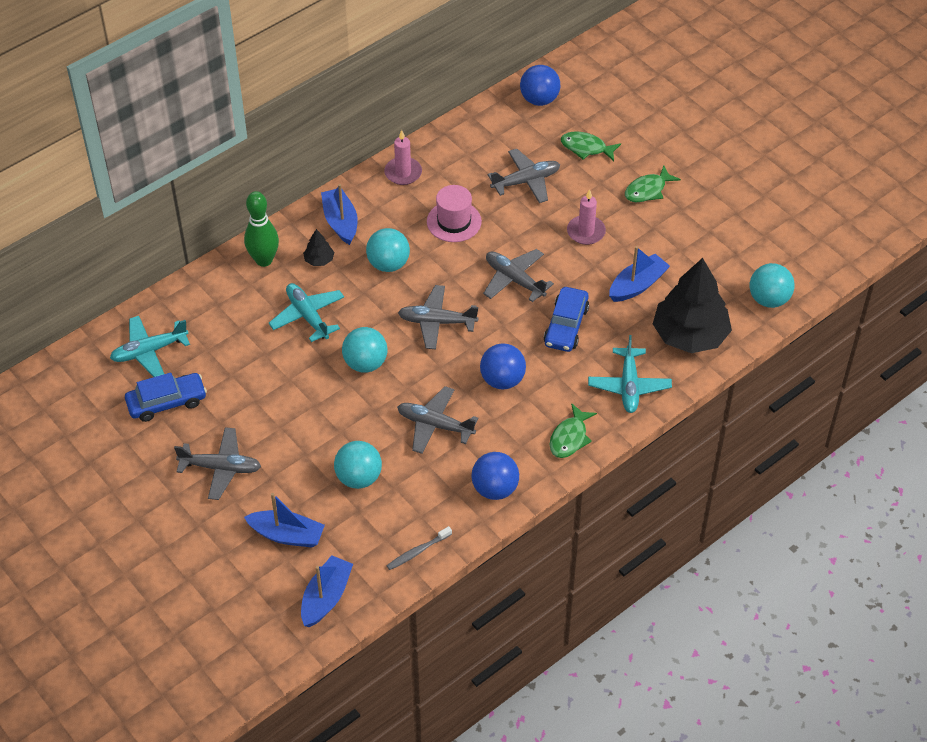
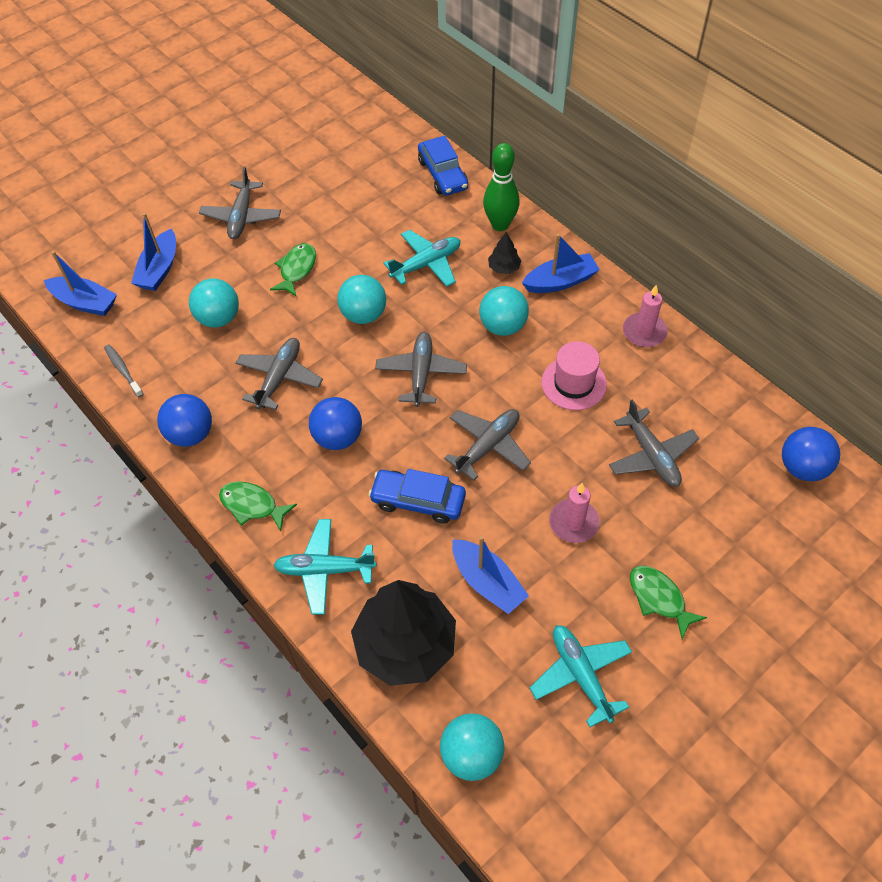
camera: 90 degrees right, 5 degrees up
turquoise plane [110,316,190,377] -> turquoise plane moved to [529,625,632,727]
blue car [125,373,207,422] -> blue car moved to [418,136,468,196]
green fish [561,132,621,161] -> green fish moved to [270,243,316,297]

